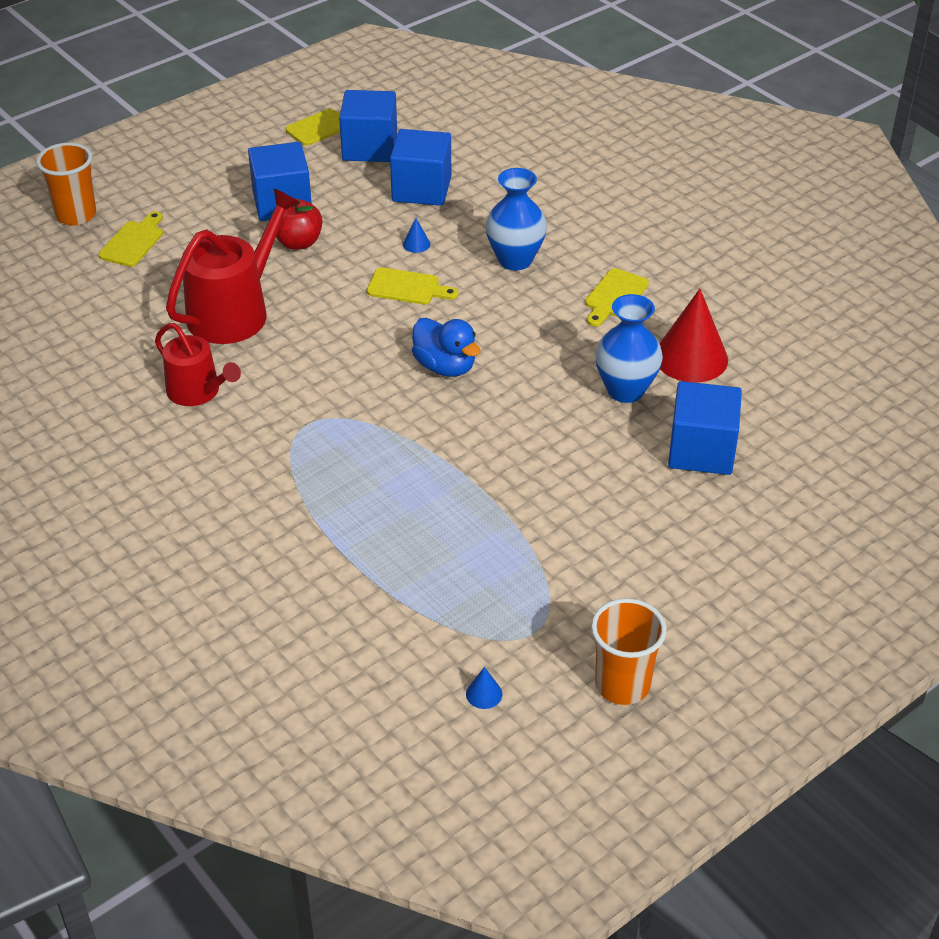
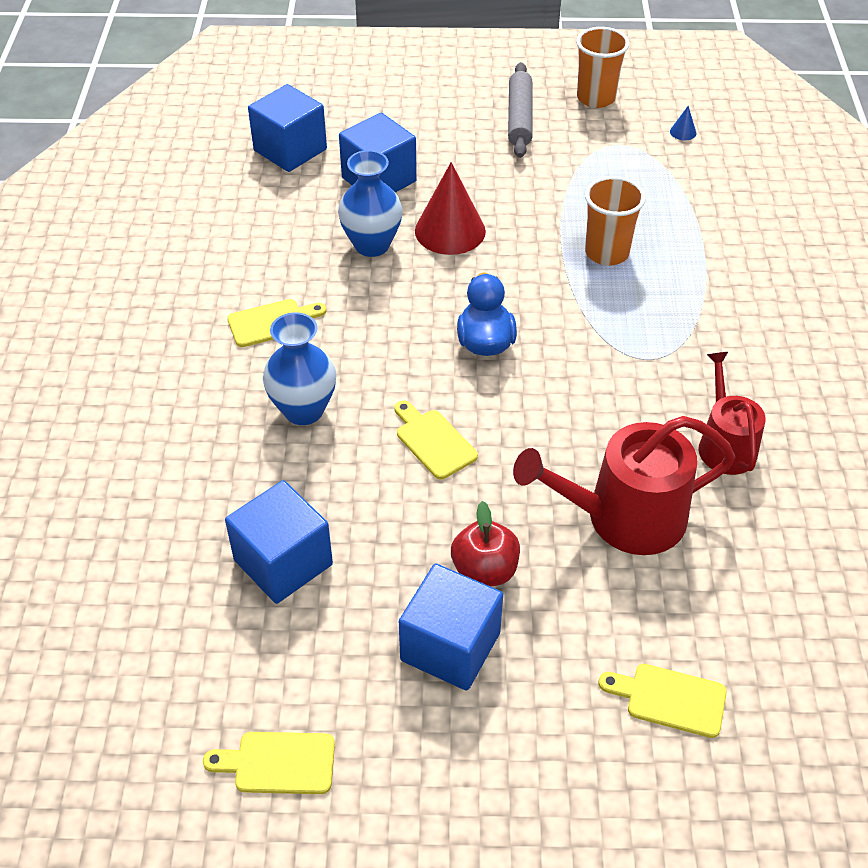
camera: 140 degrees left, 5 degrees up
orange cup [36,143,96,225] -> orange cup moved to [585,176,646,266]
yellow cutting board [98,211,163,267] -> yellow cutting board turned 45 degrees clockwise [599,664,727,738]
blue cube [339,90,397,162] -> blue cube moved to [248,84,327,172]
blue cone [403,218,430,253] -> none
red cone [659,289,728,383] -> red cone moved to [415,162,486,255]
none -> grey rolling pin [508,62,533,158]

